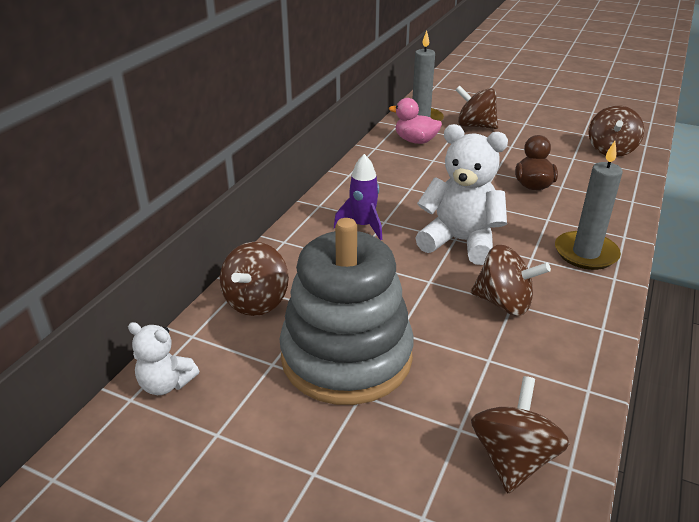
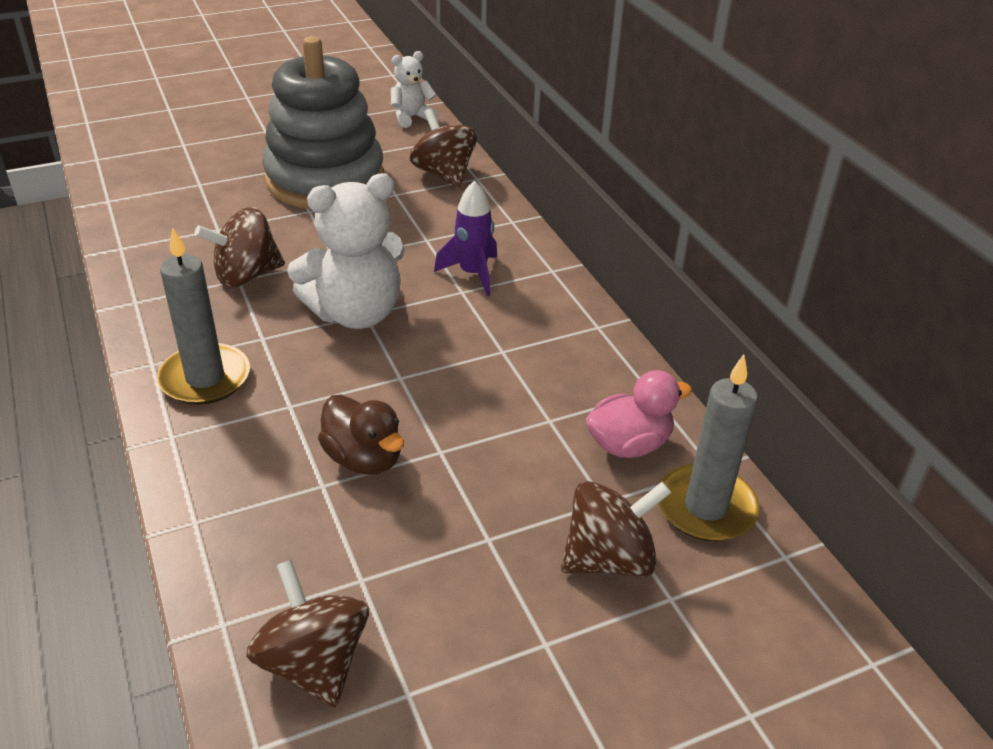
camera: 130 degrees right, 5 degrees up
brown spinning top [471,376,570,493] -> none

